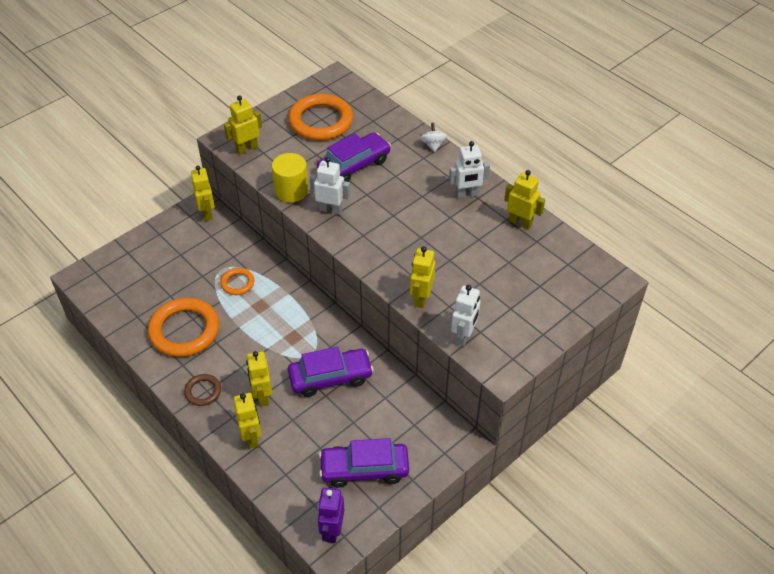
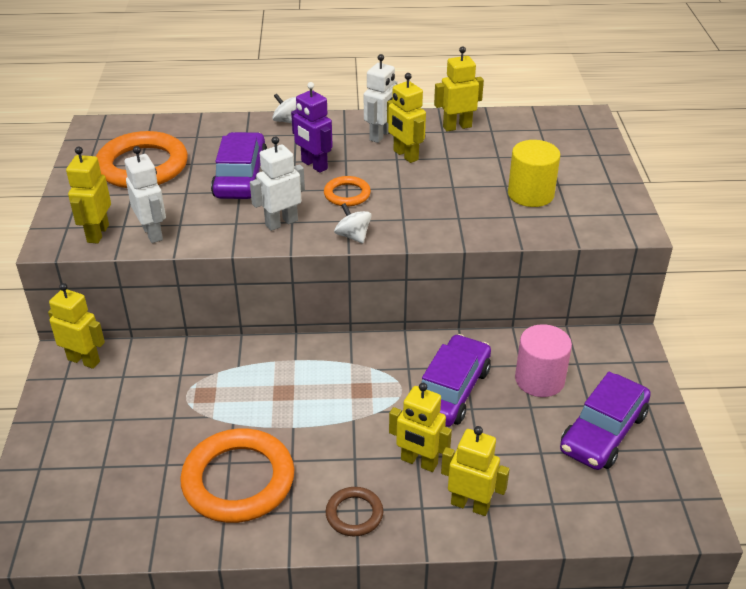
camera: 50 degrees left, 10 degrees down
orange ring [221,268,254,295] -> orange ring moved to [324,176,371,206]
yellow cylinder [272,153,309,203] -> yellow cylinder moved to [508,140,560,207]
purple robot [318,487,344,543] -> purple robot moved to [291,82,333,173]
yellow robot [410,246,435,308] -> yellow robot moved to [387,73,426,163]
white robot [451,285,481,347] -> white robot moved to [124,146,166,243]
none -> white spinning top [334,203,372,243]
none -> pink cylinder [515,324,572,397]

